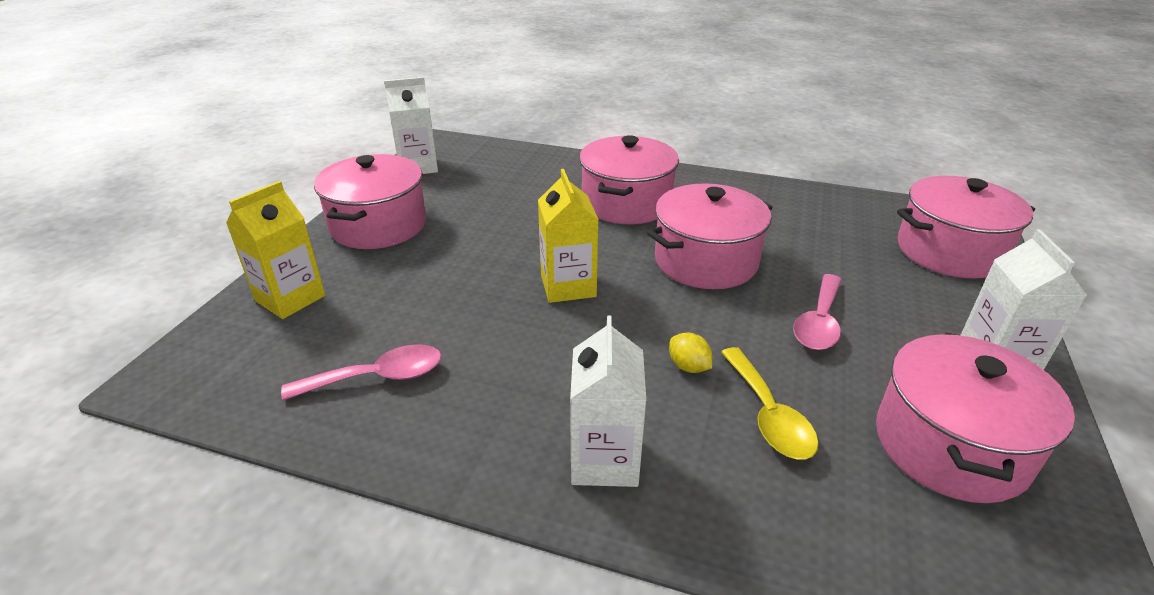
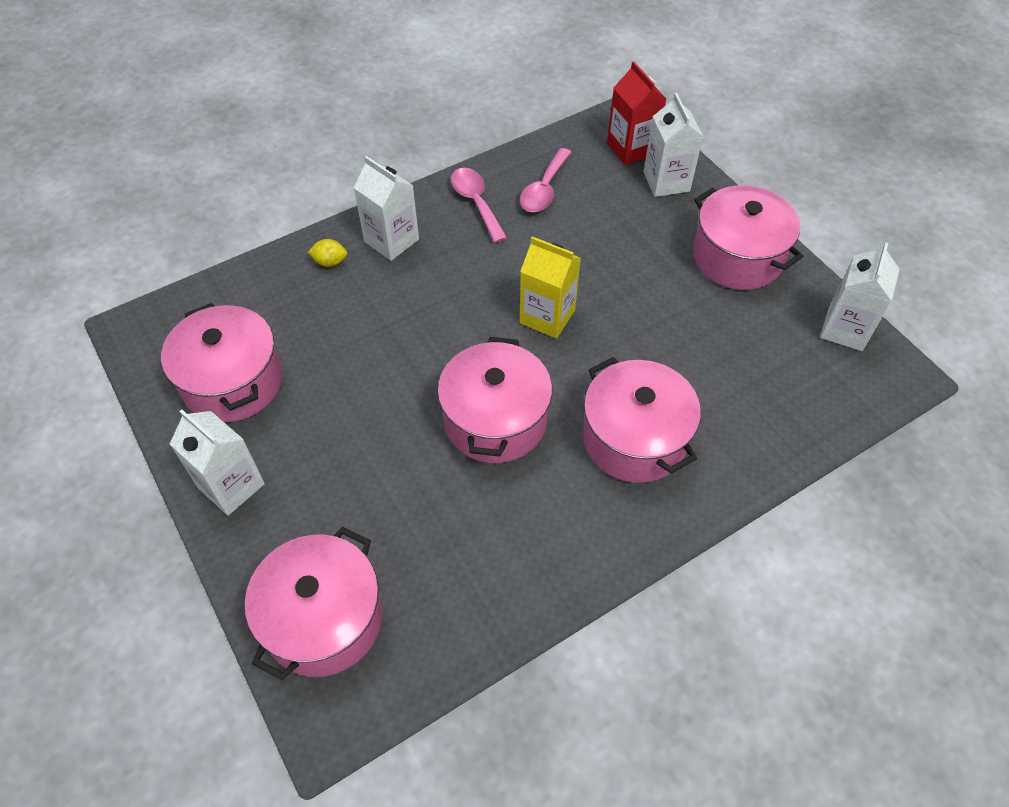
camera: 130 degrees right, 20 degrees up
yellow carton [226,181,325,319] -> white carton [643,93,704,197]
yellow lemon [669,333,712,373] -> yellow lemon moved to [308,239,347,267]
yellow spoon [721,347,818,460] -> none
pink spoon [793,274,842,350] -> pink spoon moved to [451,168,507,243]
none -> red carton [607,61,666,165]

